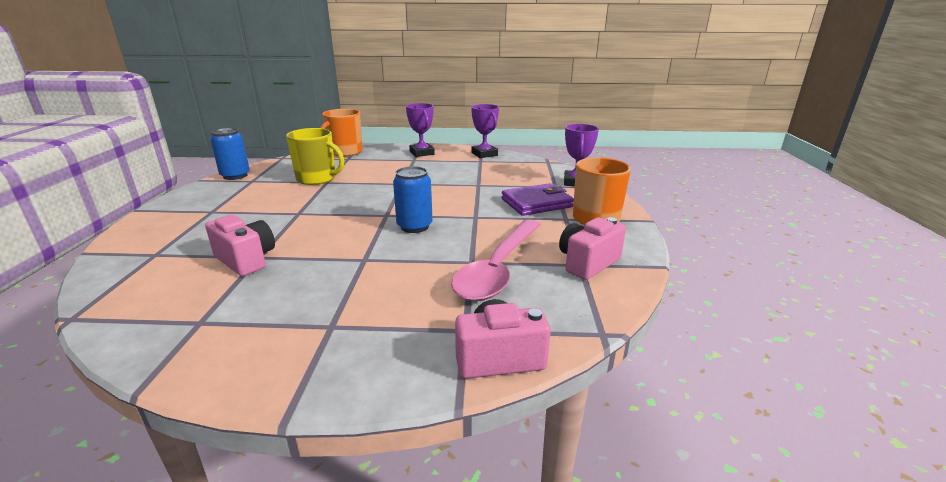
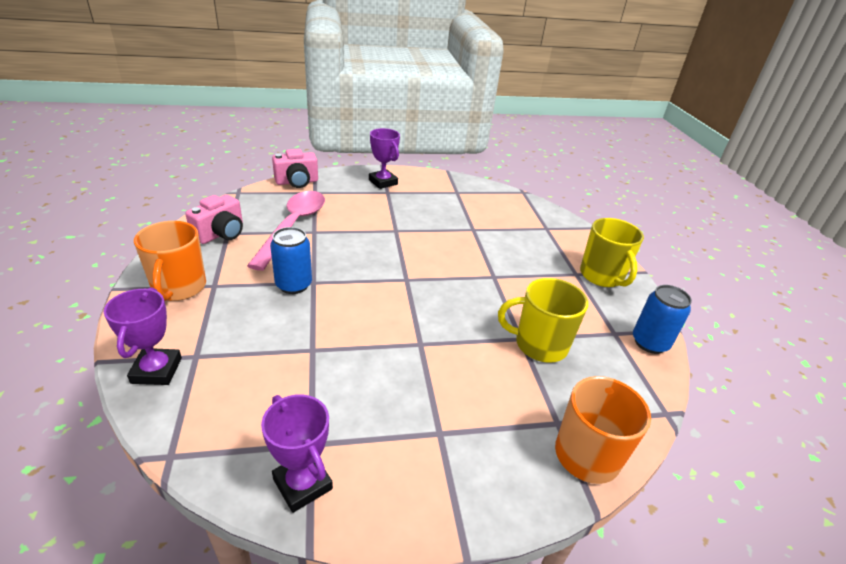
camera: 165 degrees right, 10 degrees up
pink camera [205,215,275,276] -> none
blue can [393,166,433,233] -> blue can moved to [270,227,312,294]
purple trophy [406,103,435,157] -> purple trophy moved to [369,128,400,189]
purple wallet [502,183,574,216] -> none
none -> yellow mug [580,218,644,287]

